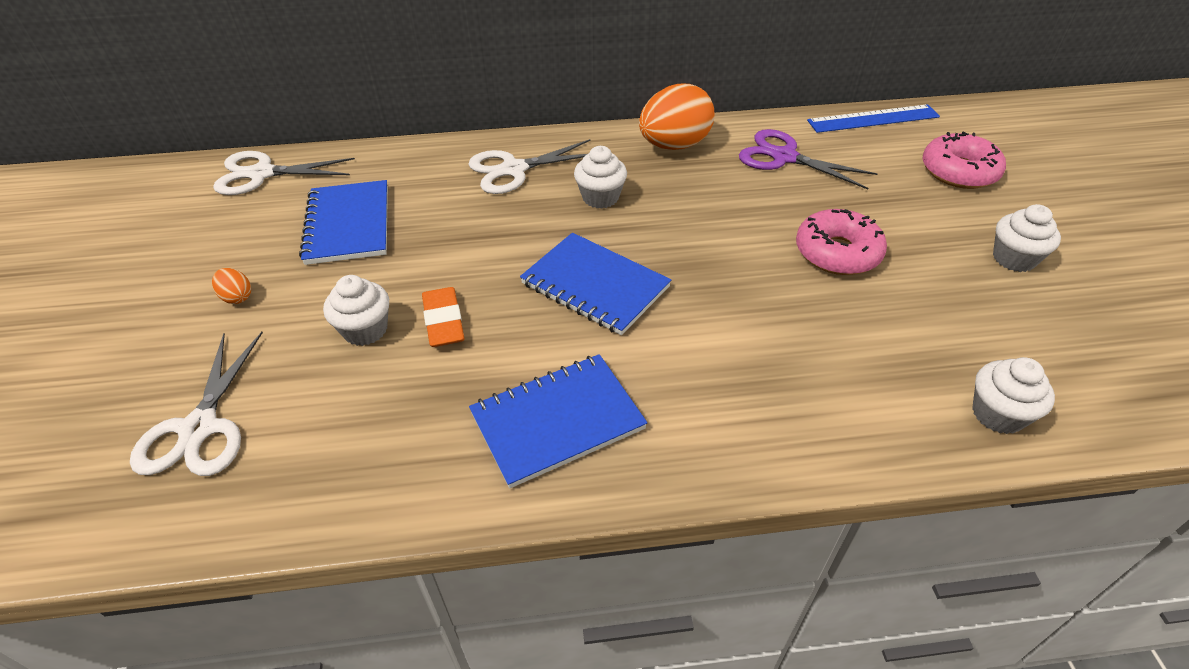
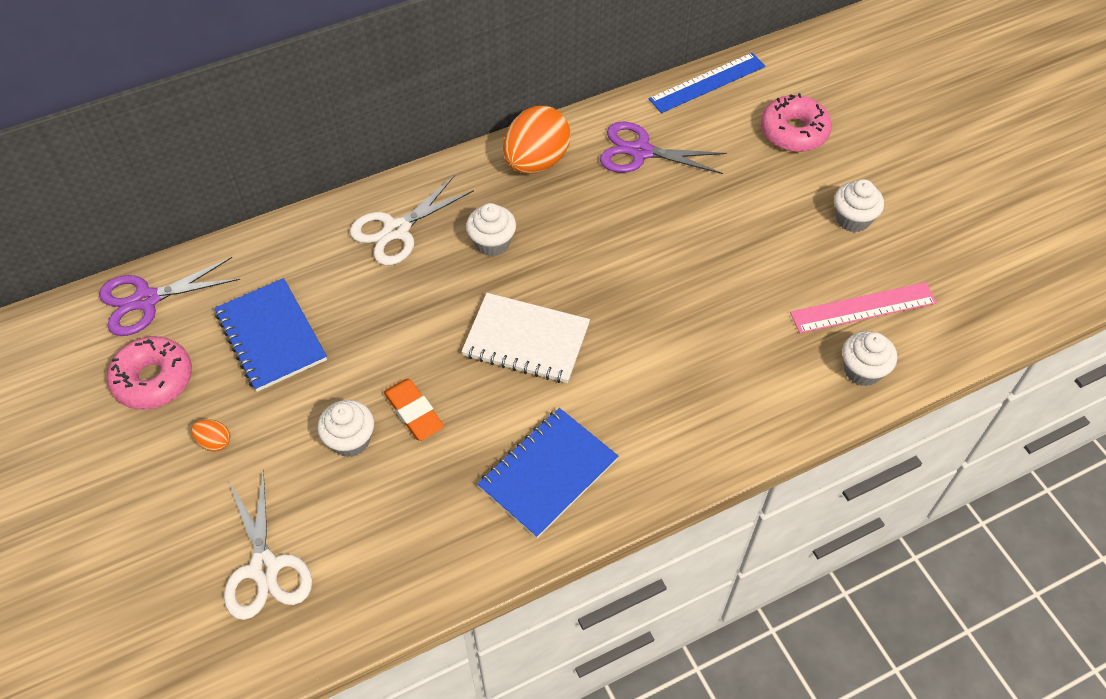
camera: 20 degrees left, 10 degrees up
white scissors [213,151,355,195] -> purple scissors [99,257,240,336]
blue notebook [520,233,671,335] -> white notebook [461,293,590,383]
pink donut [796,209,887,275] -> pink donut moved to [107,336,192,410]
none -> pink ruler [790,282,937,333]

